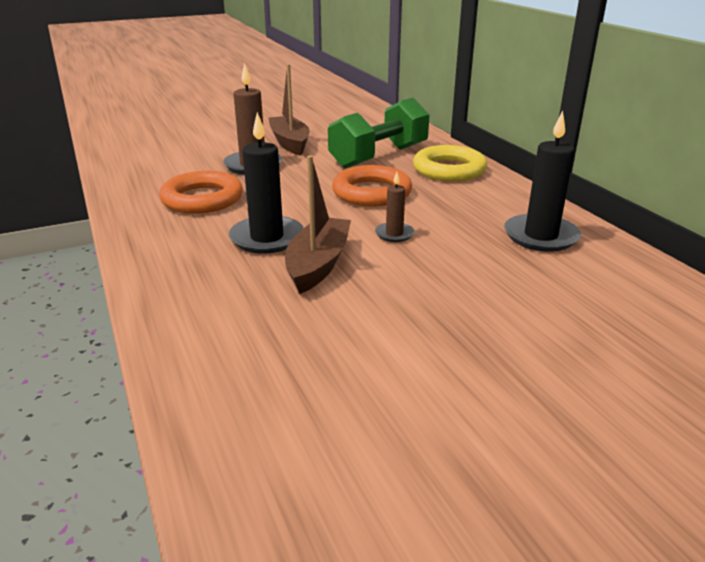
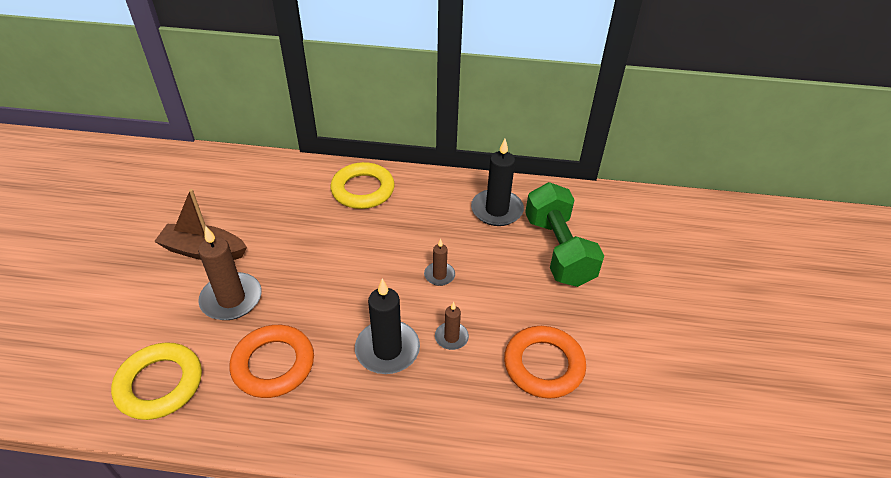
camera: 60 degrees left, 15 degrees up
brown boat [285,155,351,294] -> brown candle [435,302,469,350]
green dumbbell [328,98,430,169] -> green dumbbell moved to [525,182,604,287]
orange ring [332,165,412,206] -> orange ring moved to [504,326,586,399]
none -> yellow ring [111,342,202,420]

